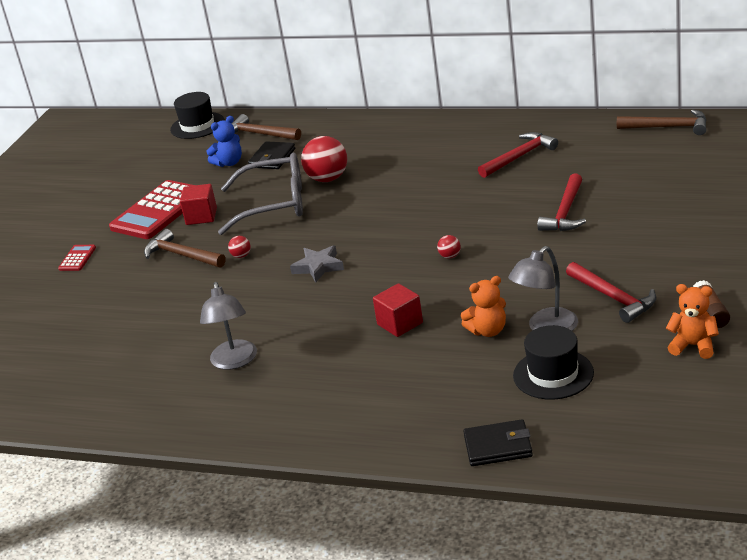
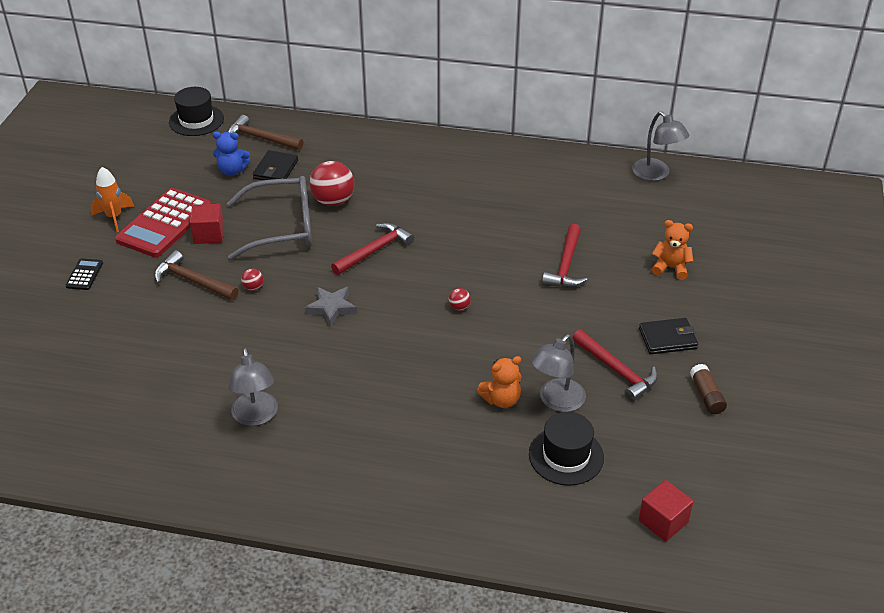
camera: 10 degrees left, 10 degrees up
red calculator [58,245,96,271] -> black calculator [65,258,103,290]
blue teddy bear [207,116,242,167] -> blue teddy bear turned 45 degrees clockwise [213,132,250,176]
red cube [373,283,423,337] -> red cube moved to [638,480,694,542]
black wallet [463,419,533,466] -> black wallet moved to [639,318,698,354]
red hammer [478,132,558,178] -> red hammer moved to [331,223,414,275]
brown hammer [617,110,707,135] -> grey lamp [632,112,689,181]
orange teddy bear [666,284,719,359] -> orange teddy bear moved to [652,220,693,280]
none -> orange rocket [90,167,134,232]

